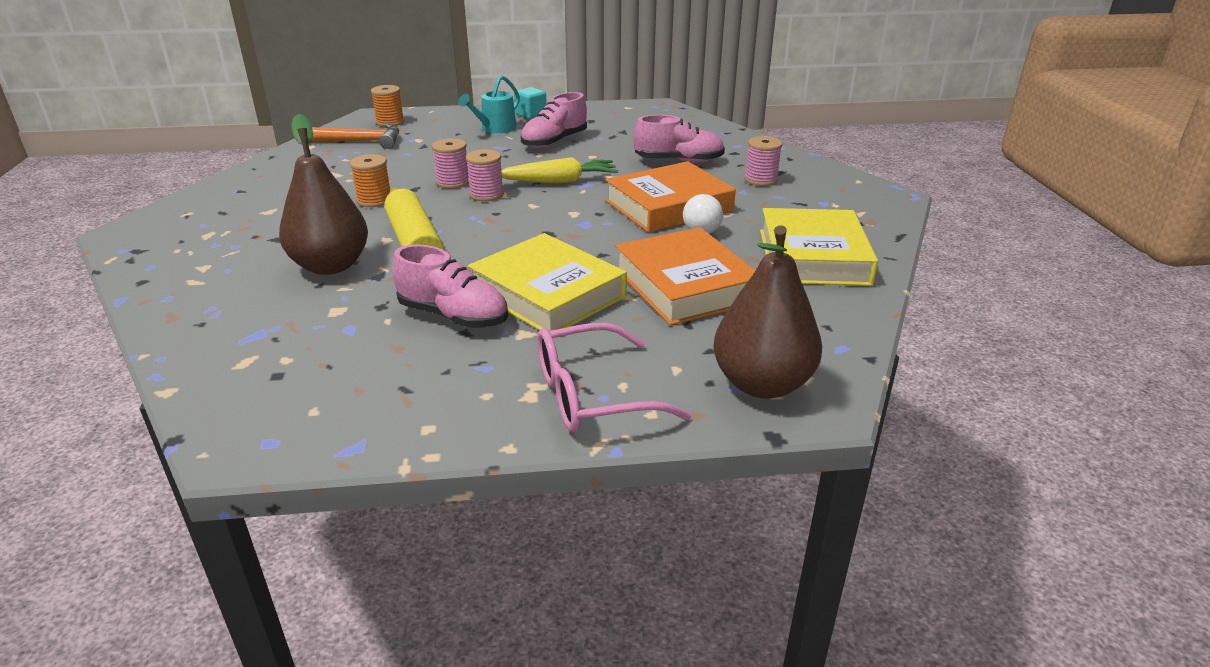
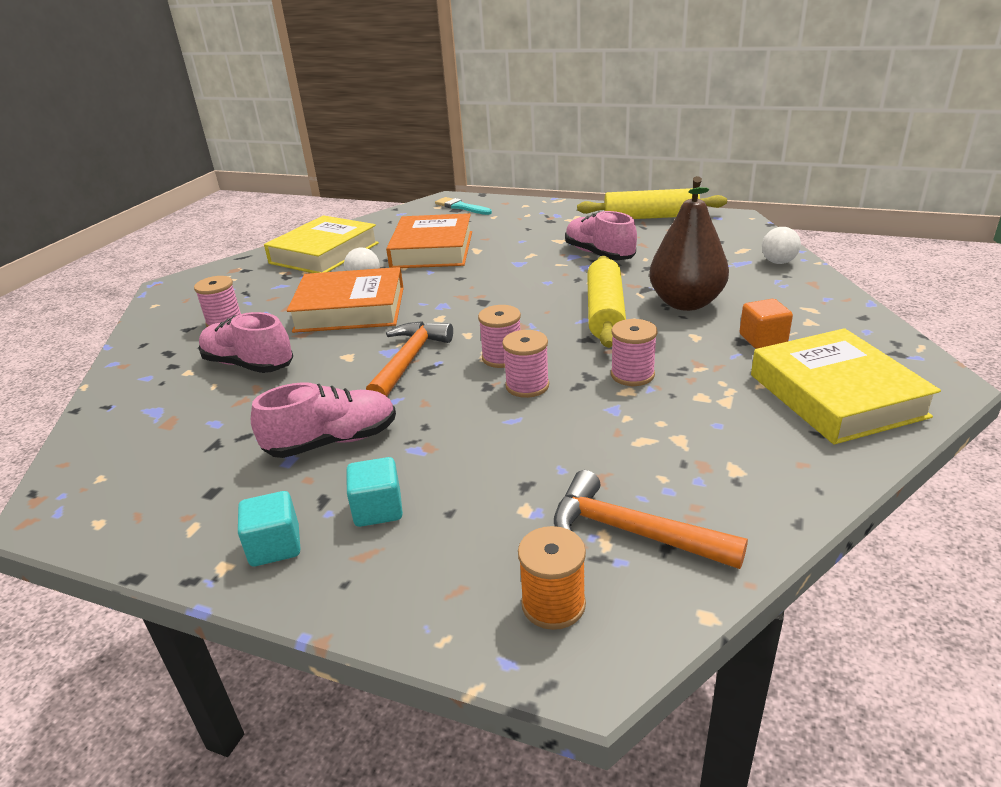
camera: 150 degrees left, 0 degrees up
orange spool [350,154,390,207] -> pink spool [611,319,658,386]
turquoise watering can [459,75,520,133] -> turquoise cube [346,457,403,527]
yellow book [468,233,627,331] -> yellow book moved to [751,328,941,445]
yellow carrot [501,157,618,184] -> orange hammer [366,321,453,396]
pink glasses [537,323,692,433] -> none
brown pear [713,226,822,399] -> turquoise brush [435,197,492,215]
none -> yellow rolling pin [577,188,727,219]
none -> orange cube [740,299,793,349]
none -> white ball [762,227,801,264]

